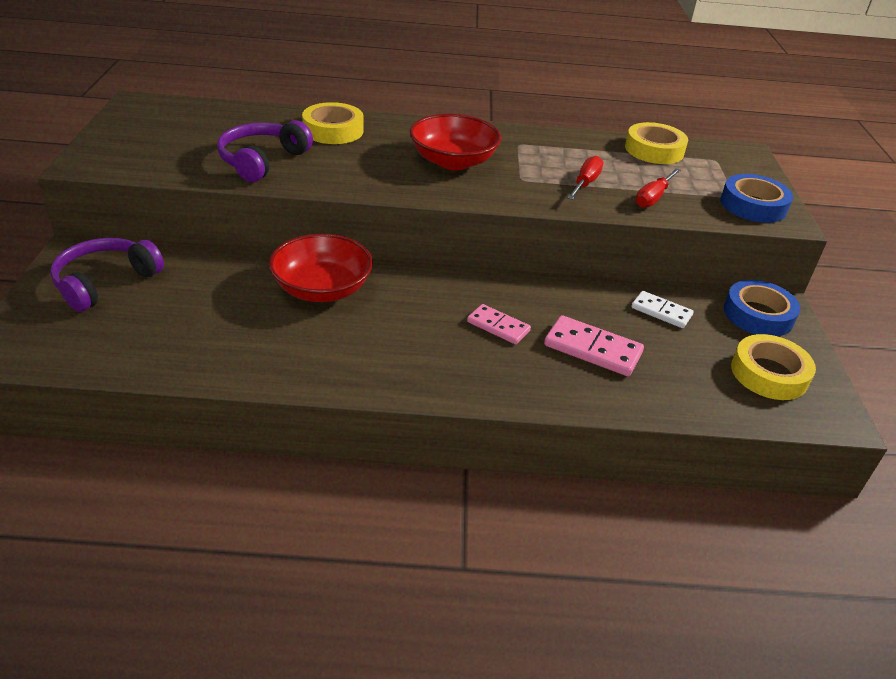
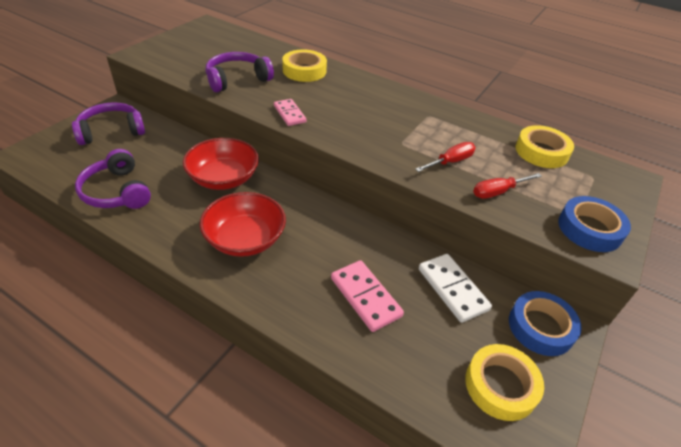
camera: 30 degrees right, 5 degrees up
red bowl [410,114,502,170] -> red bowl moved to [199,192,286,257]
pink domino [467,304,531,345] -> pink domino moved to [274,99,307,126]
white domino [631,291,694,328] -> white domino [419,254,492,323], size x1.51
none -> purple headphones [75,149,151,209]

